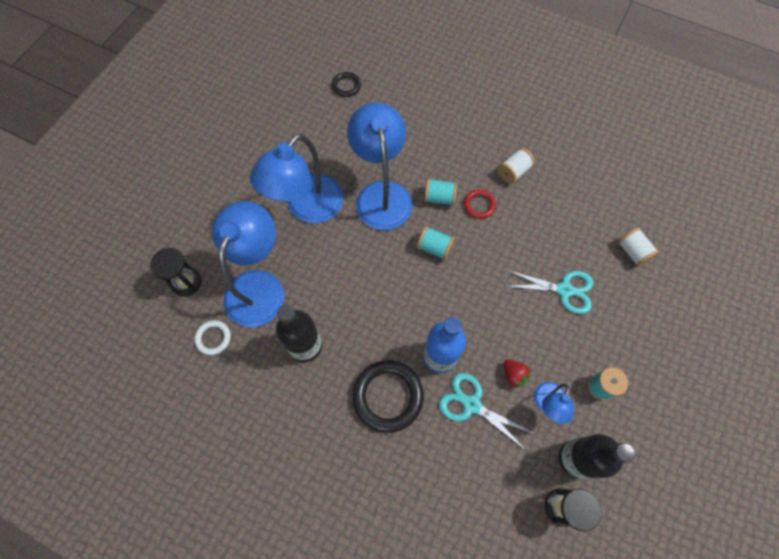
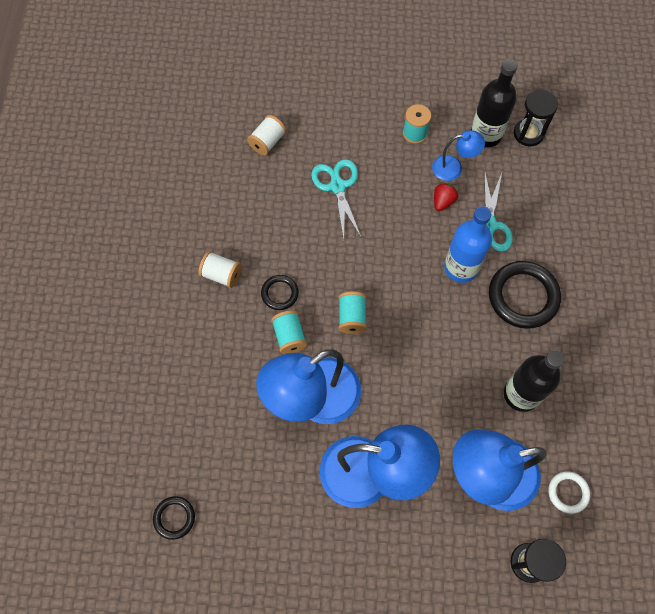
camera: 115 degrees left, 0 degrees up
red ring [464,189,496,219] -> black ring [261,275,299,310]

